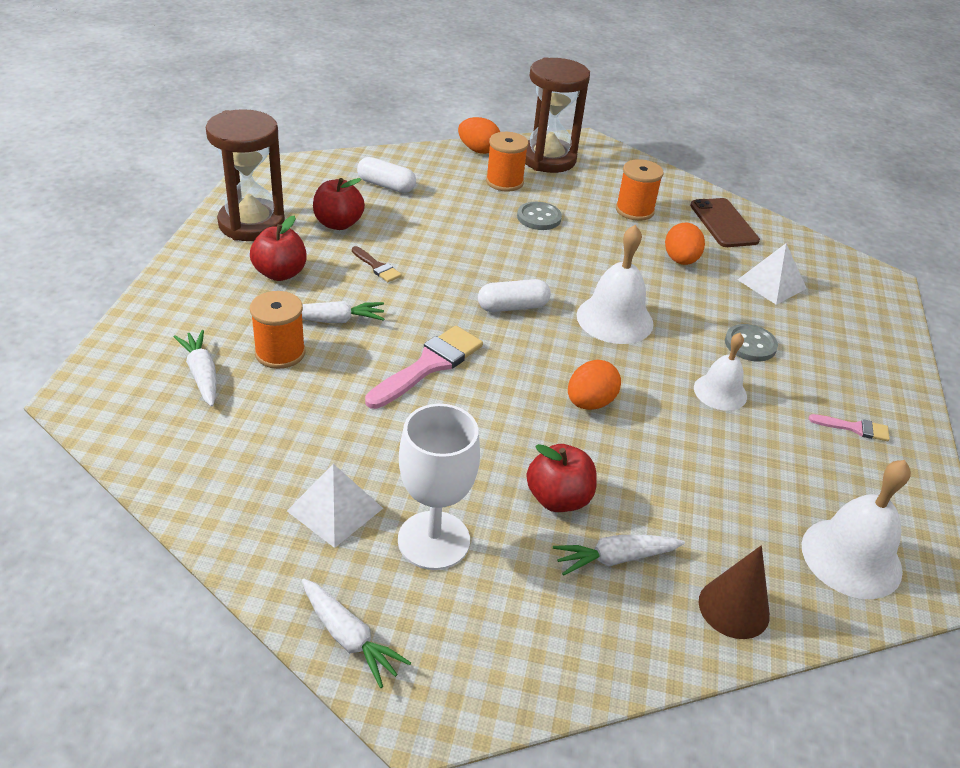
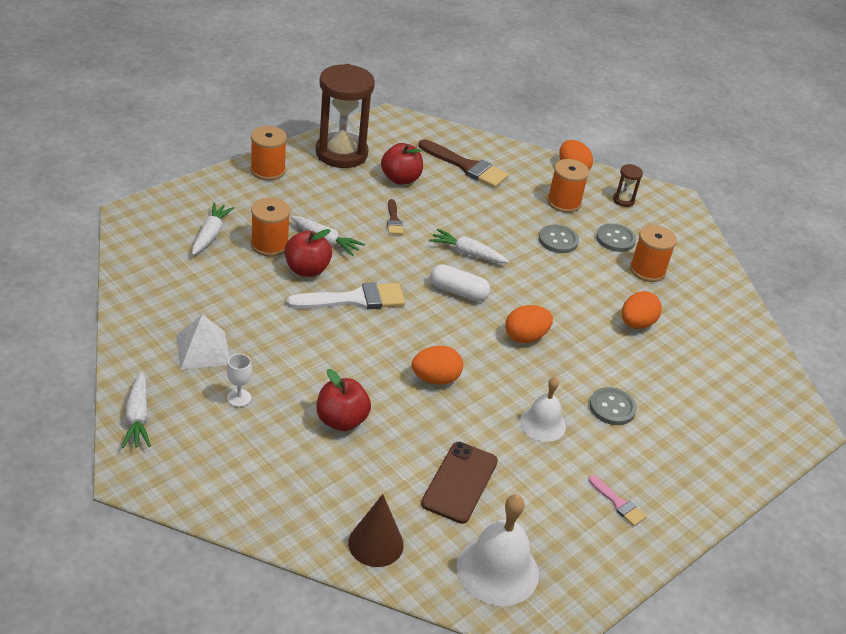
camera: 35 degrees right, 0 degrees up
red apple [250,216,307,281] -> red apple moved to [284,229,332,277]
white capsule [357,157,416,193] -> brown brush [419,139,509,188]
pink brush [365,326,483,409] -> white brush [287,282,405,310]
white goblet [398,404,480,570] -> white goblet [227,354,252,407], size x0.45
brown hourglass [525,57,590,173] -> brown hourglass [613,164,643,207], size x0.42
white carrot [553,535,685,576] -> white carrot moved to [429,229,510,263]
white bell [577,225,653,344] -> orange egg [505,305,553,343]
brown phone [690,198,760,247] -> brown phone moved to [421,442,498,524]
white pyramid [738,243,807,305] -> none
none -> orange spool [250,126,287,180]
none -> grey button [596,223,636,252]

